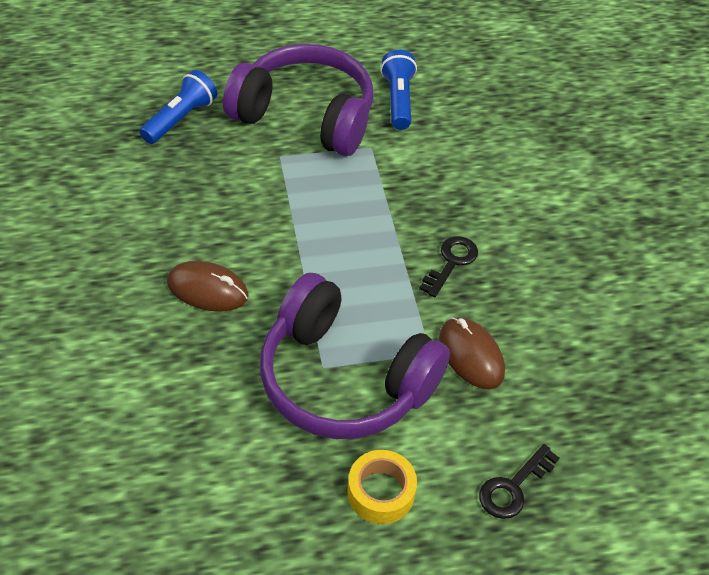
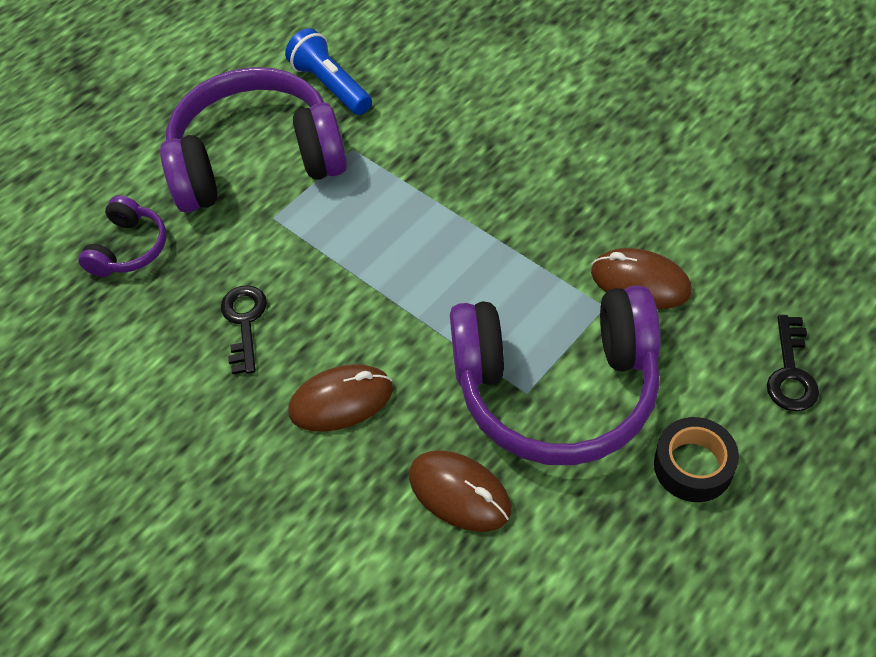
camera: 30 degrees left, 5 degrees up
blue flashlight [139,70,217,144] -> purple headphones [78,195,166,277]
yellow tape [347,450,417,524] -> black tape [654,417,739,502]
black key [419,236,478,298] -> black key moved to [221,285,267,374]
none -> brown mouse [409,450,511,532]

